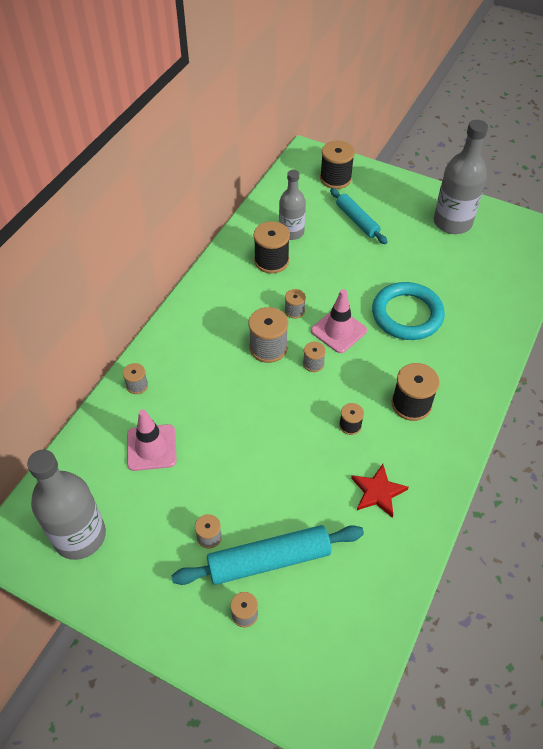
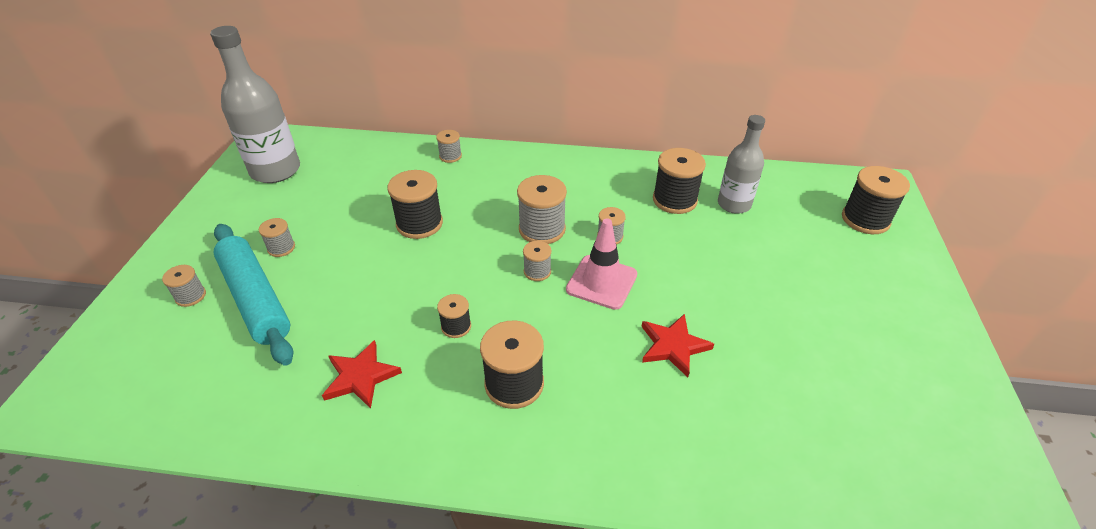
camera: 70 degrees right, 10 degrees down
pink traffic cone [127,409,177,471] -> none
turquoise rolling pin [330,188,388,244] -> none
turquoise ring [372,282,445,340] -> red star [642,314,714,377]
grey bottle [434,120,488,234] -> none
none -> black spool [388,170,443,239]

